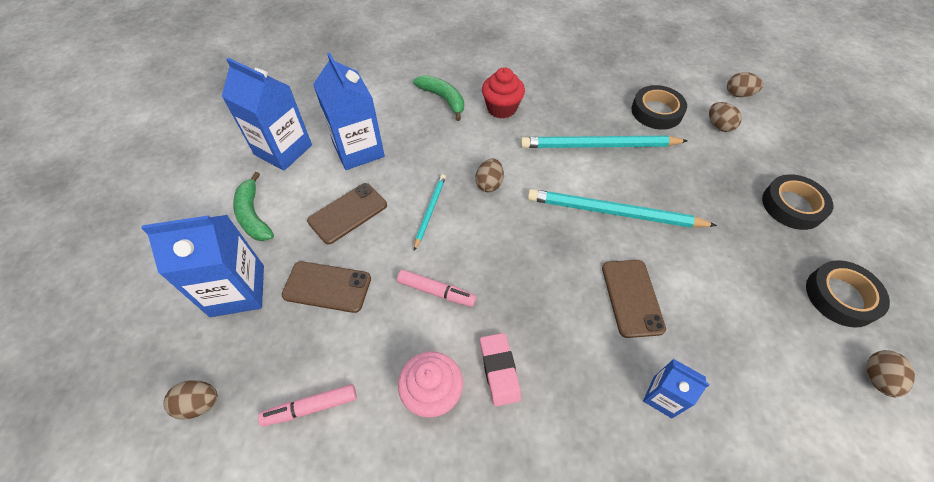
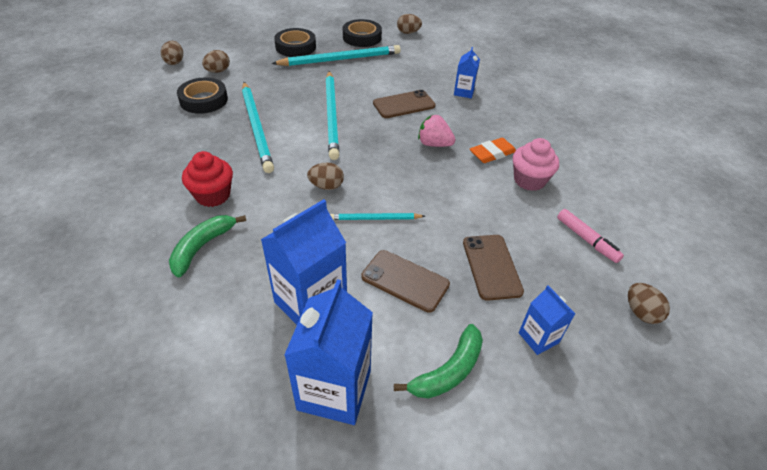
camera: 110 degrees left, 10 degrees down
blue carton [141,215,264,317] -> blue carton [519,285,575,355], size x0.53
pink marker [397,270,476,307] -> none
pink eraser [480,333,521,406] -> orange eraser [470,138,516,163]
none -> turquoise pencil [271,45,401,66]
none -> pink strawberry [418,114,456,147]

